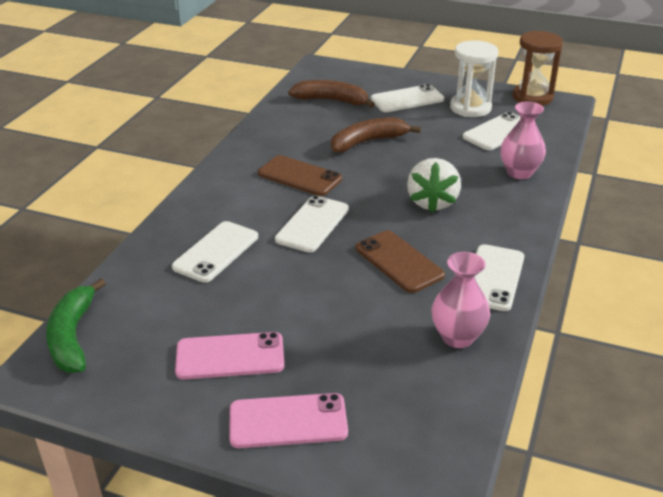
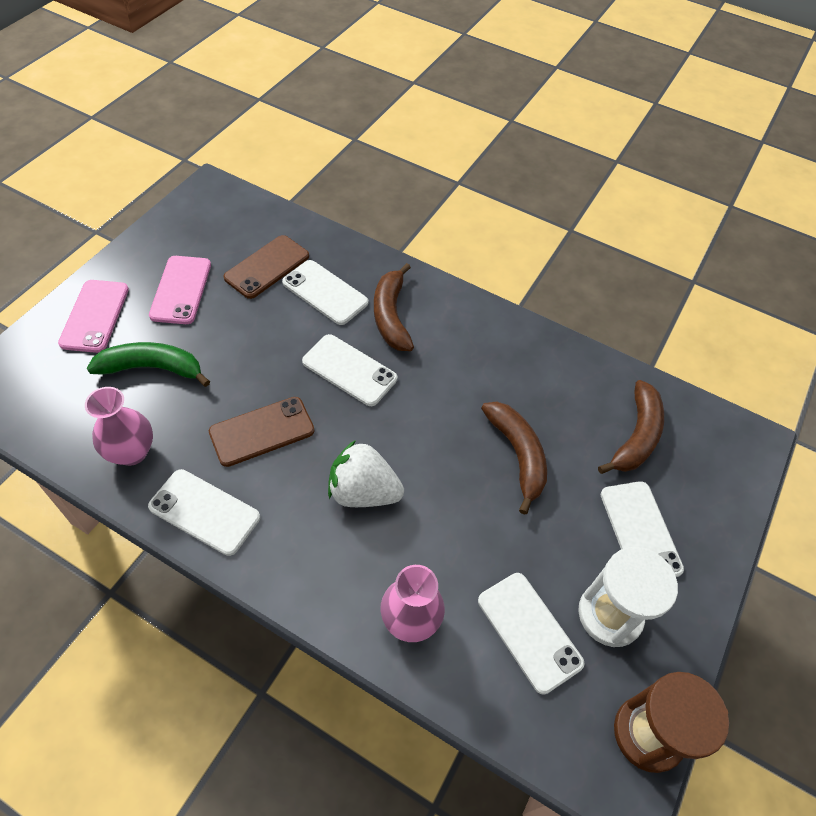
camera: 95 degrees right, 20 degrees up
green banana [46,278,106,373] -> green banana moved to [87,342,210,387]
brown phone [258,155,342,196] -> brown phone moved to [224,235,309,299]
none -> brown banana [374,263,414,351]

